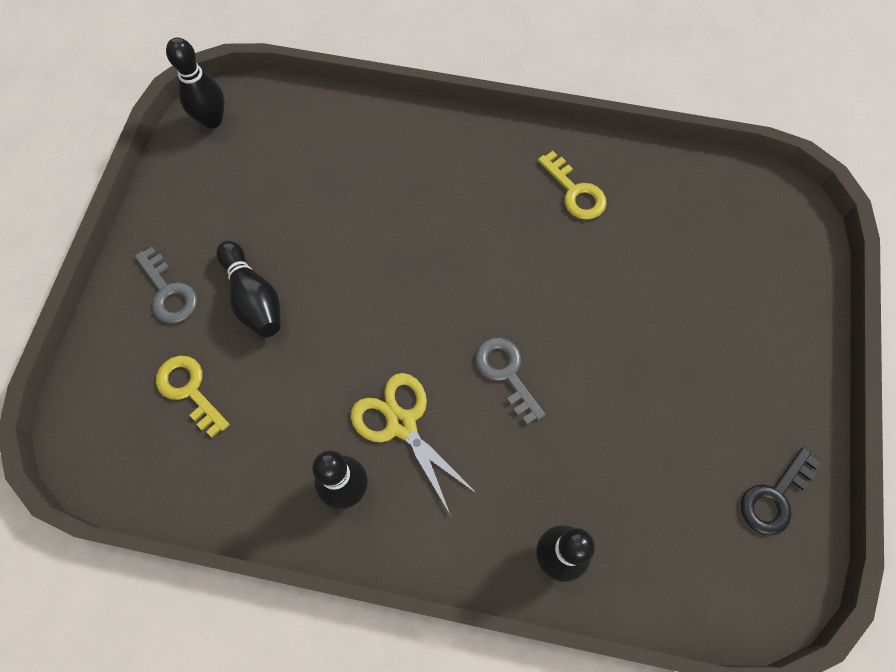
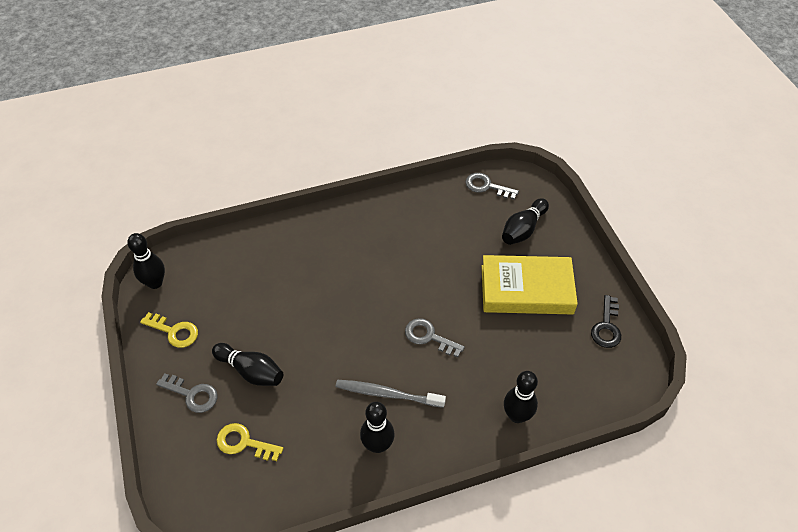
camera: 30 degrees left, 15 degrees down
yellow scissors [350,373,478,516] -> grey toothbrush [336,380,446,408]
yellow key [538,151,607,220] -> yellow key moved to [140,312,198,348]
none -> grey key [465,173,519,200]
none -> yellow book [482,255,578,315]
none -> black bowling pin [502,198,549,245]

